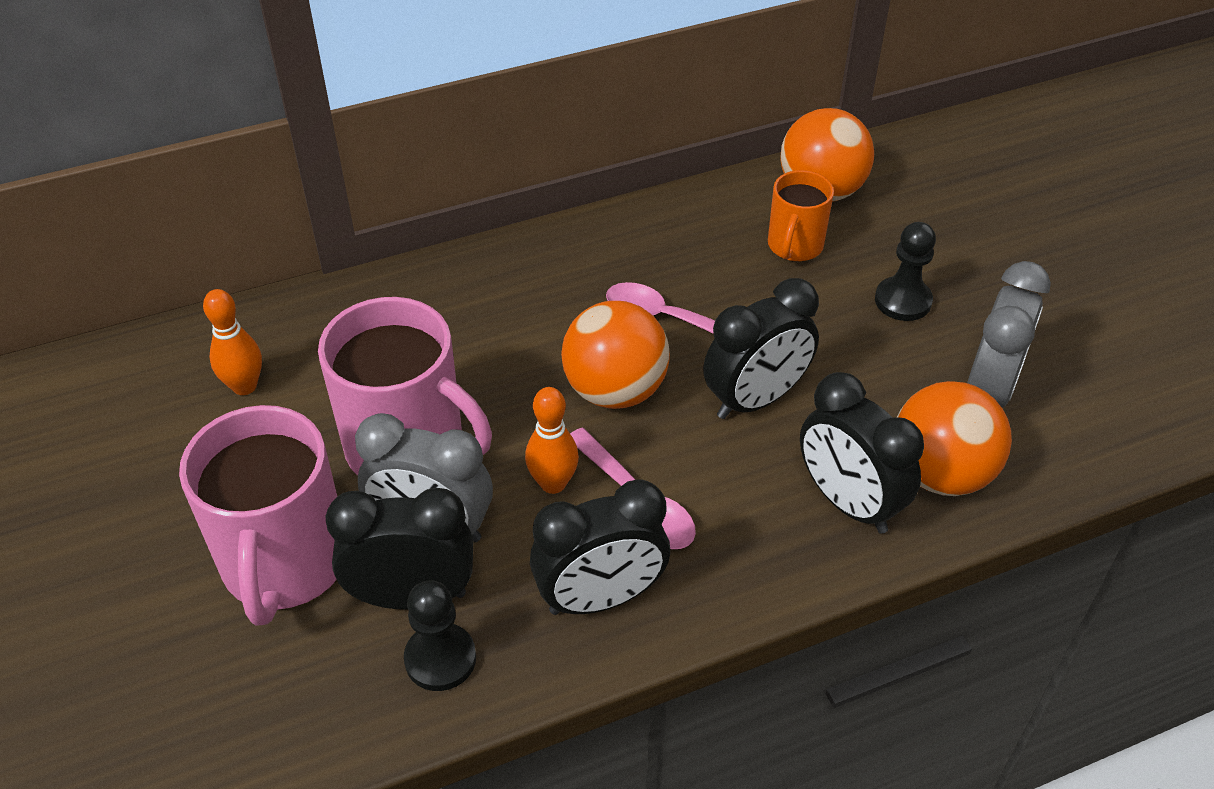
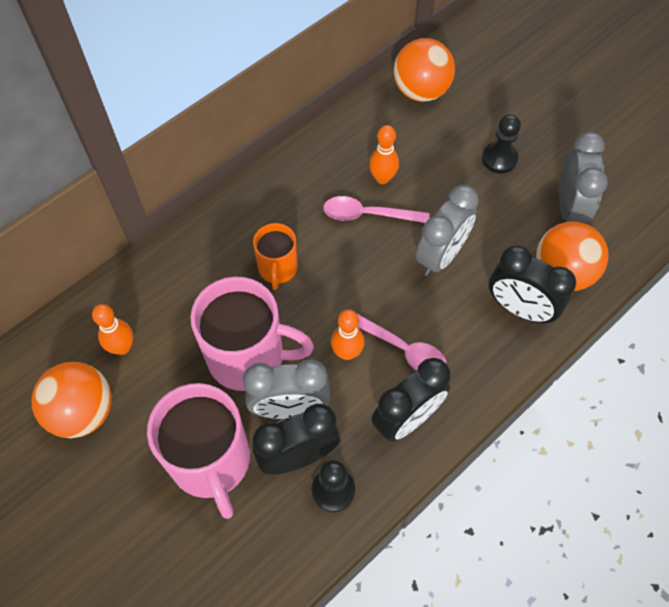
camera: 20 degrees left, 15 degrees up
orange ball [561,301,670,409] -> orange ball moved to [32,362,112,438]
black clock [703,278,819,419] -> grey clock [416,185,479,276]
orange mug [768,170,834,261] -> orange mug moved to [253,223,298,290]
none -> orange bowling pin [369,125,399,184]

